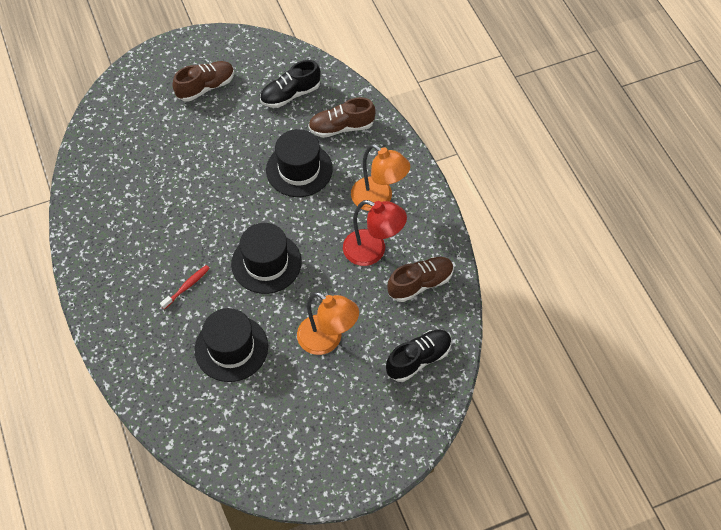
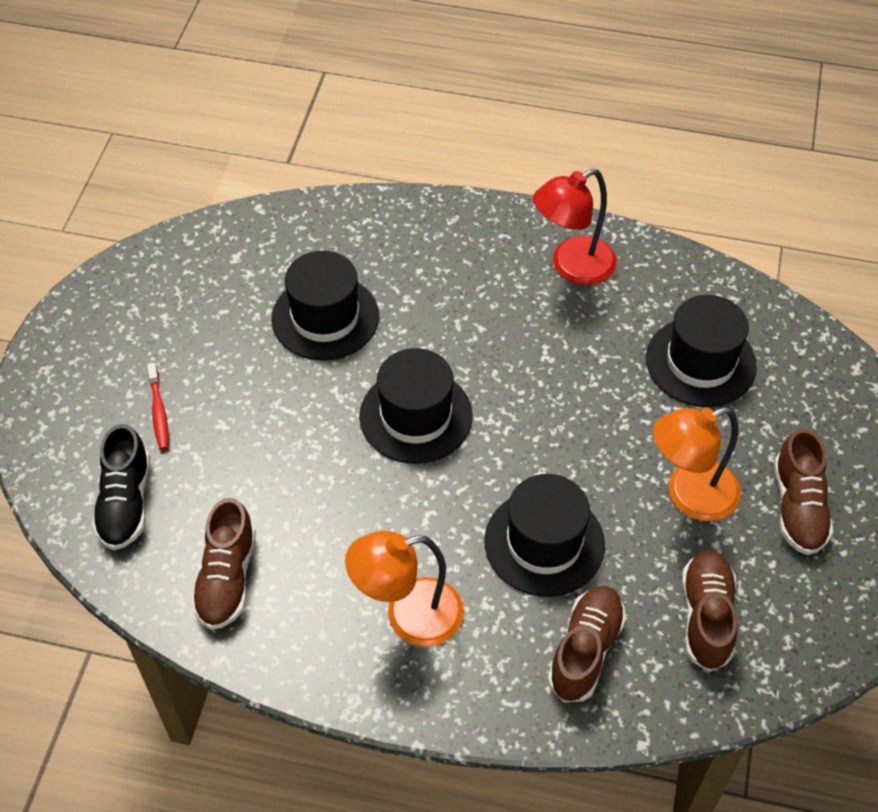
camera: 125 degrees right, 5 degrees down
red toothbrush [160,265,210,310] -> red toothbrush moved to [147,363,169,450]
black shoe [260,60,321,108] -> brown shoe [682,550,738,671]
orange lamp [297,292,359,355] -> orange lamp moved to [653,407,741,521]
red lamp [343,200,407,266] -> red lamp moved to [533,168,617,285]
none -> black hat [646,295,757,407]

